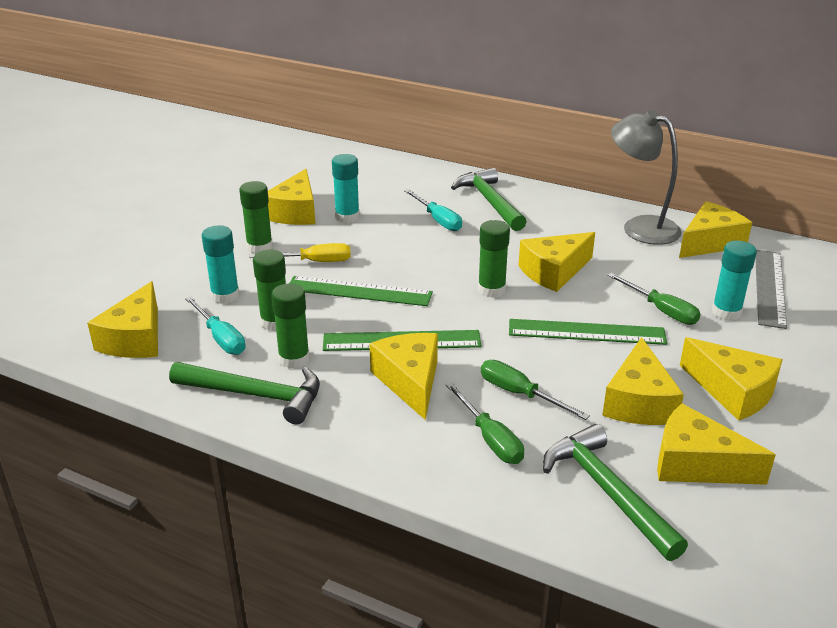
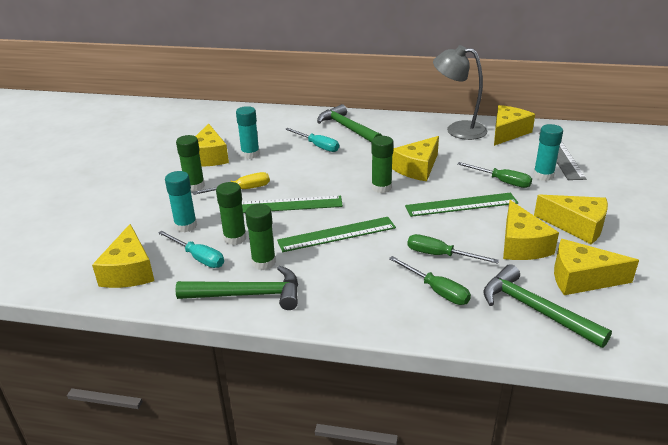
camera: 15 degrees left, 0 degrees up
yellow cheese [369,333,438,420] -> none

